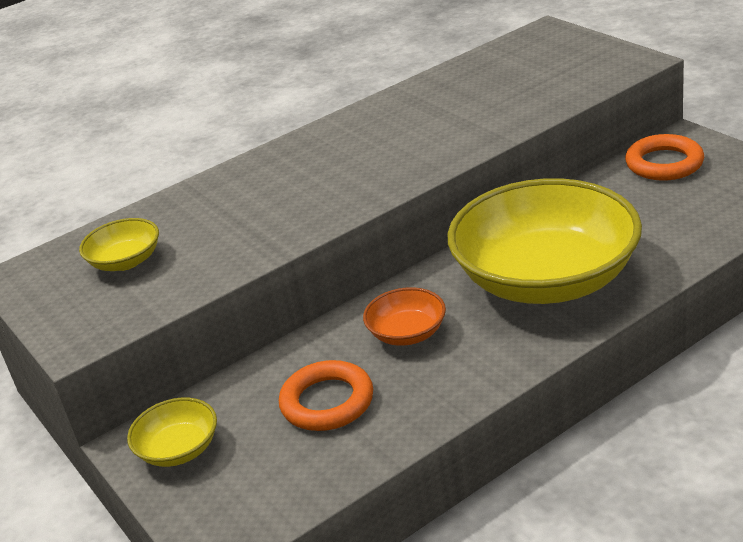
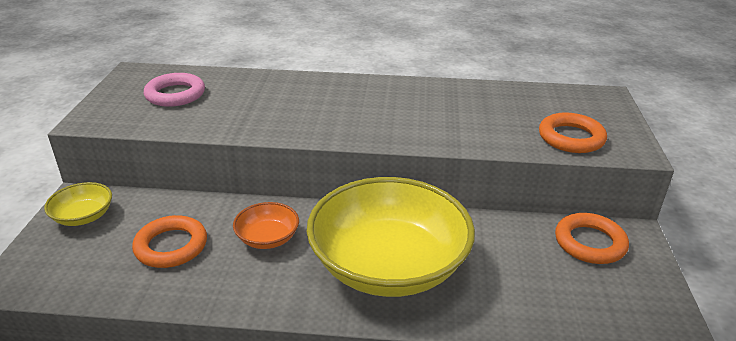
camera: 35 degrees right, 0 degrees up
yellow bowl [79,218,159,271] -> pink ring [144,73,205,107]
none -> orange ring [539,113,607,153]

